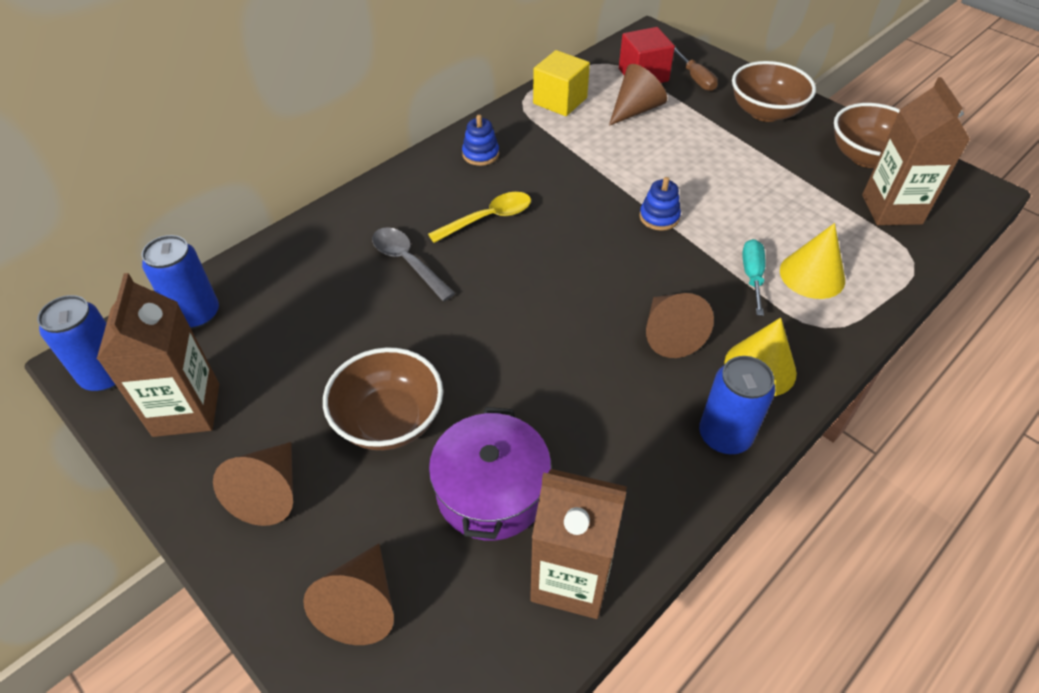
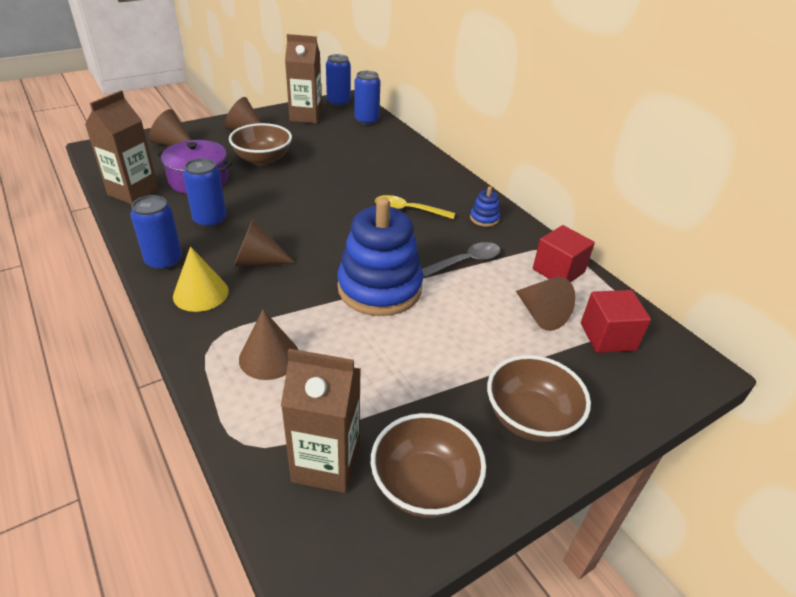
camera: 100 degrees right, 10 degrees down
grey spoon [372,227,455,301] -> grey spoon moved to [422,242,500,277]
yellow spoon [428,192,531,243] -> yellow spoon turned 120 degrees clockwise [375,195,455,219]
yellow cube [533,50,590,116] -> red cube [533,225,595,282]
blue stacking toy [640,177,681,231] -> blue stacking toy [337,197,423,316], size x2.42
brown screwdriver [674,48,718,91] -> none
turquoise screwdriver [742,239,766,316] -> none
yellow cone [780,223,845,299] -> brown cone [239,310,298,380]
none -> blue can [183,158,227,228]

